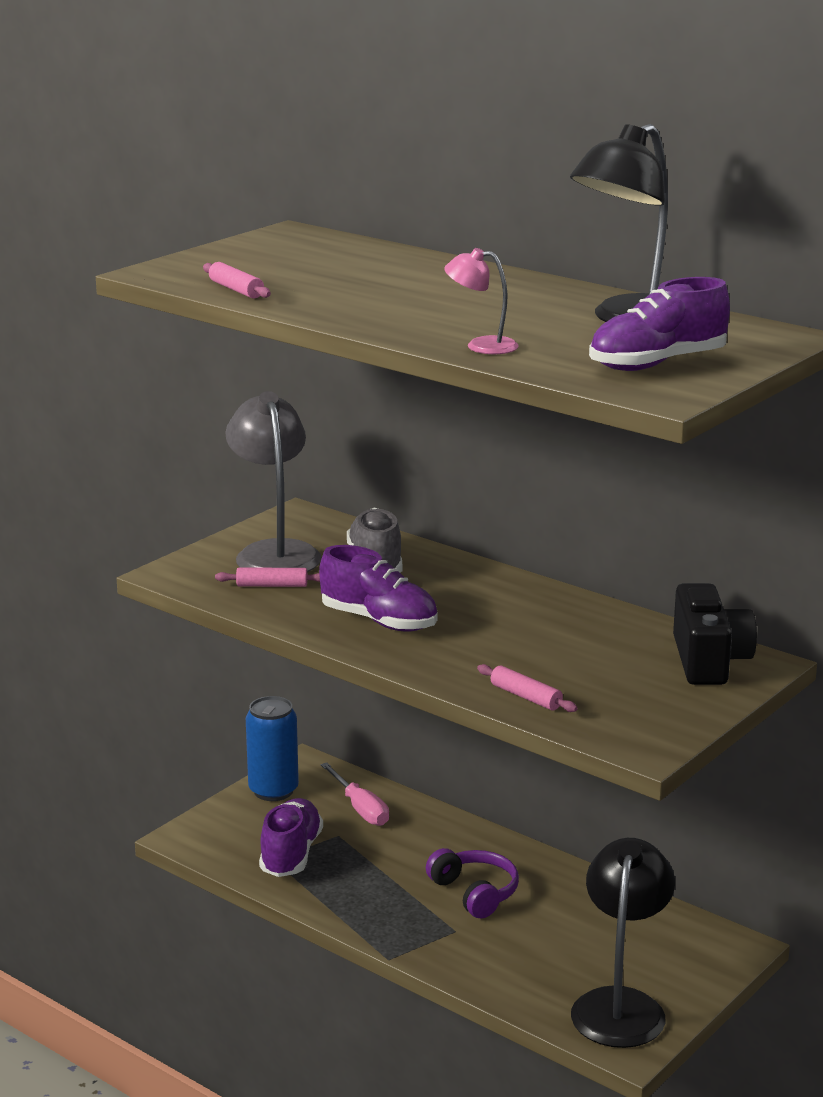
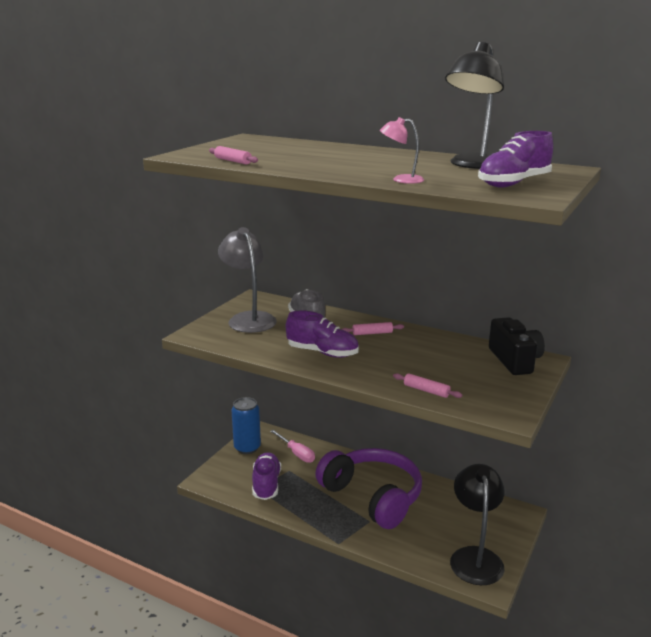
camera: 10 degrees left, 0 degrees up
pink rolling pin [215,567,320,587] -> pink rolling pin moved to [341,322,404,335]
purple headphones [426,848,519,918] -> purple headphones [315,448,422,529], size x2.03

